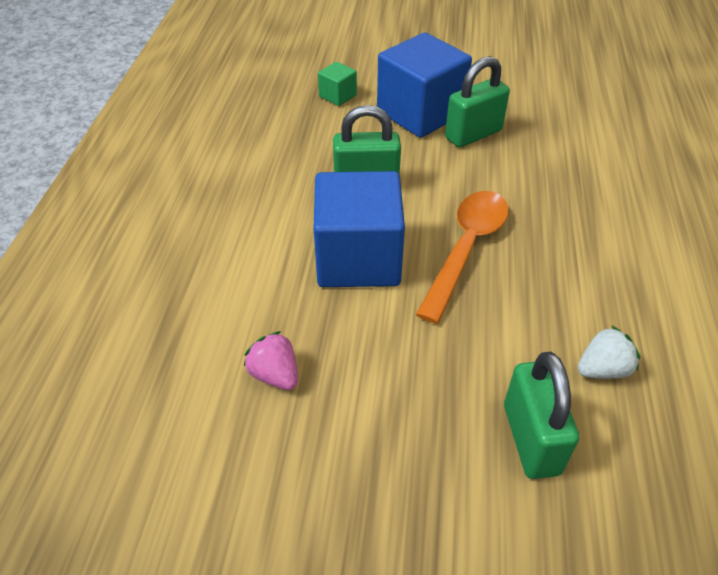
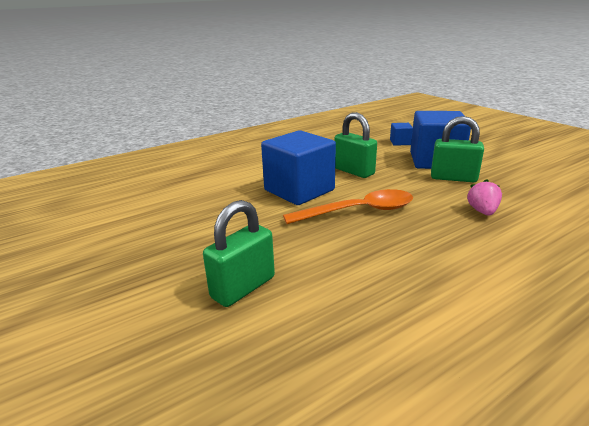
camera: 50 degrees right, 20 degrees down
pink strawberry [244,331,298,390] -> pink strawberry moved to [467,179,502,216]
green cube [318,62,357,106] -> blue cube [390,123,413,146]
white strawberry [578,325,640,379] -> none

